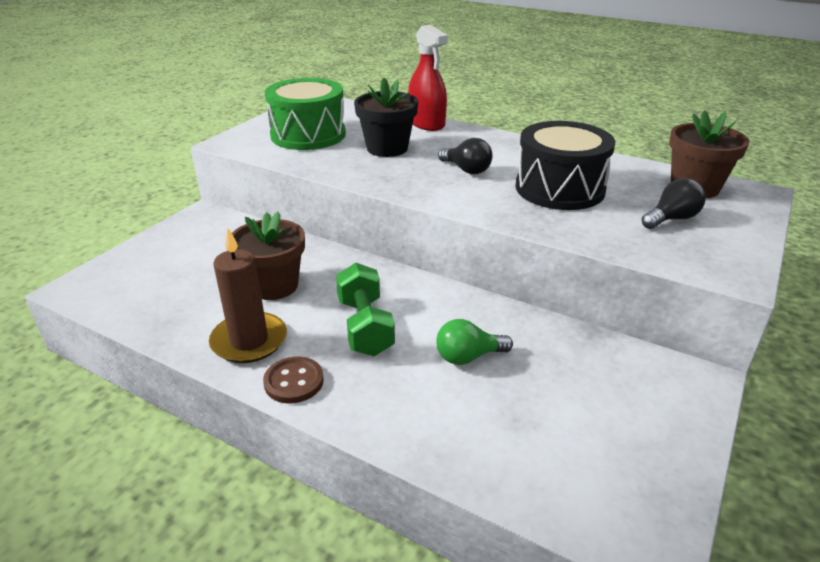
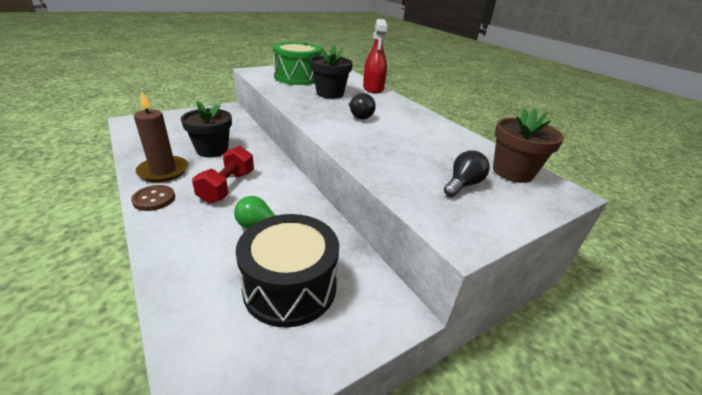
camera: 25 degrees right, 0 degrees up
brown flower pot [232,212,305,300] -> black flower pot [181,101,232,157]
green dumbbell [336,263,395,356] -> red dumbbell [192,146,254,204]
black drum [516,121,616,210] -> black drum moved to [236,214,339,328]
black light bulb [642,178,706,229] -> black light bulb turned 45 degrees counterclockwise [444,150,490,197]

